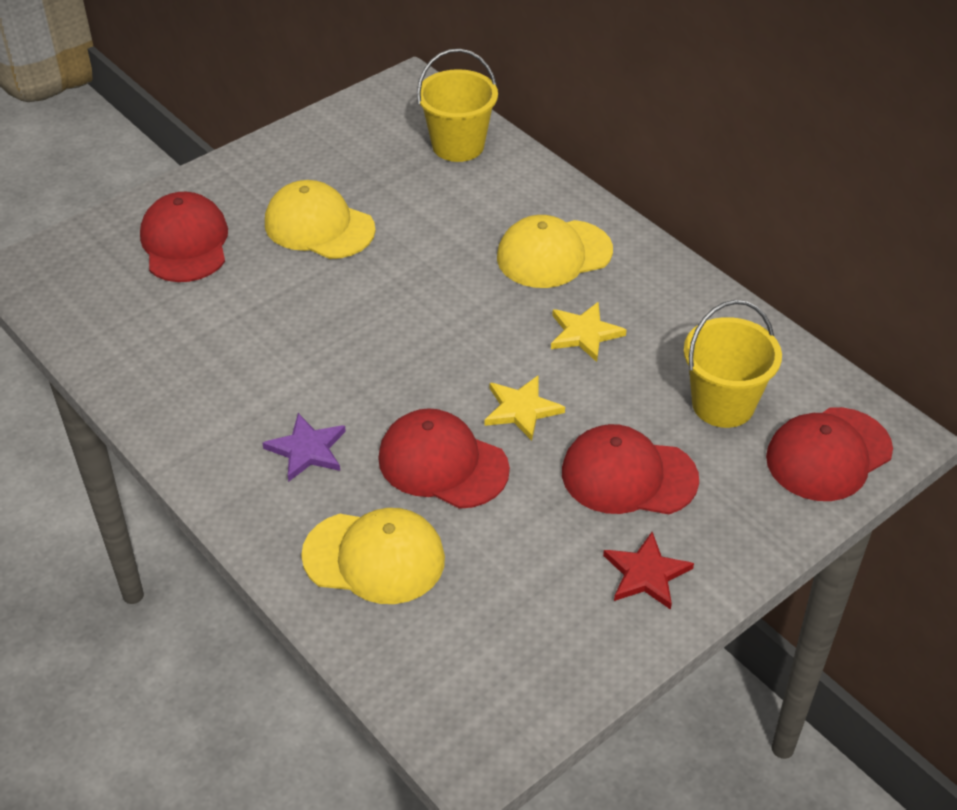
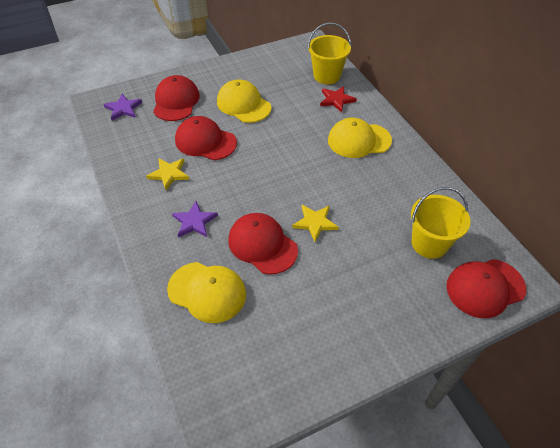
camera: 15 degrees right, 5 degrees up
yellow star [551,302,627,362] -> yellow star moved to [146,158,189,190]
red cap [562,424,699,514] -> red cap moved to [175,116,237,160]
red star [603,532,694,610] -> red star moved to [320,86,357,113]
none -> purple star [103,94,142,121]

